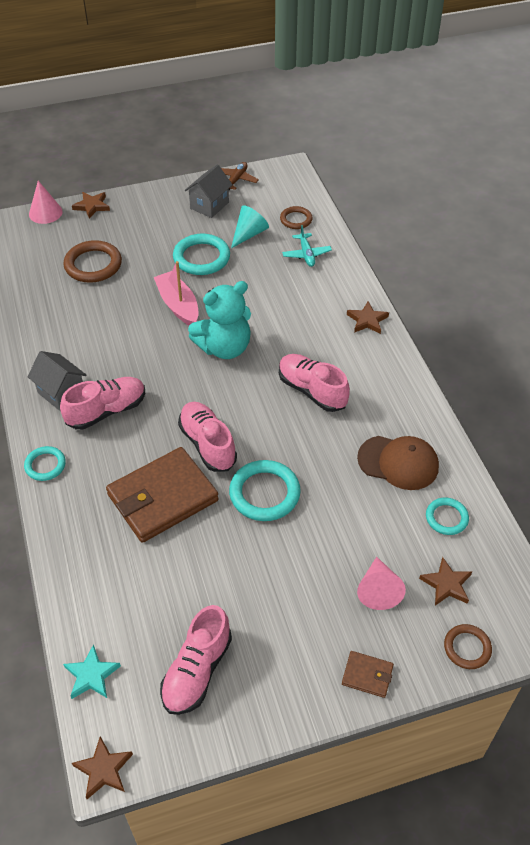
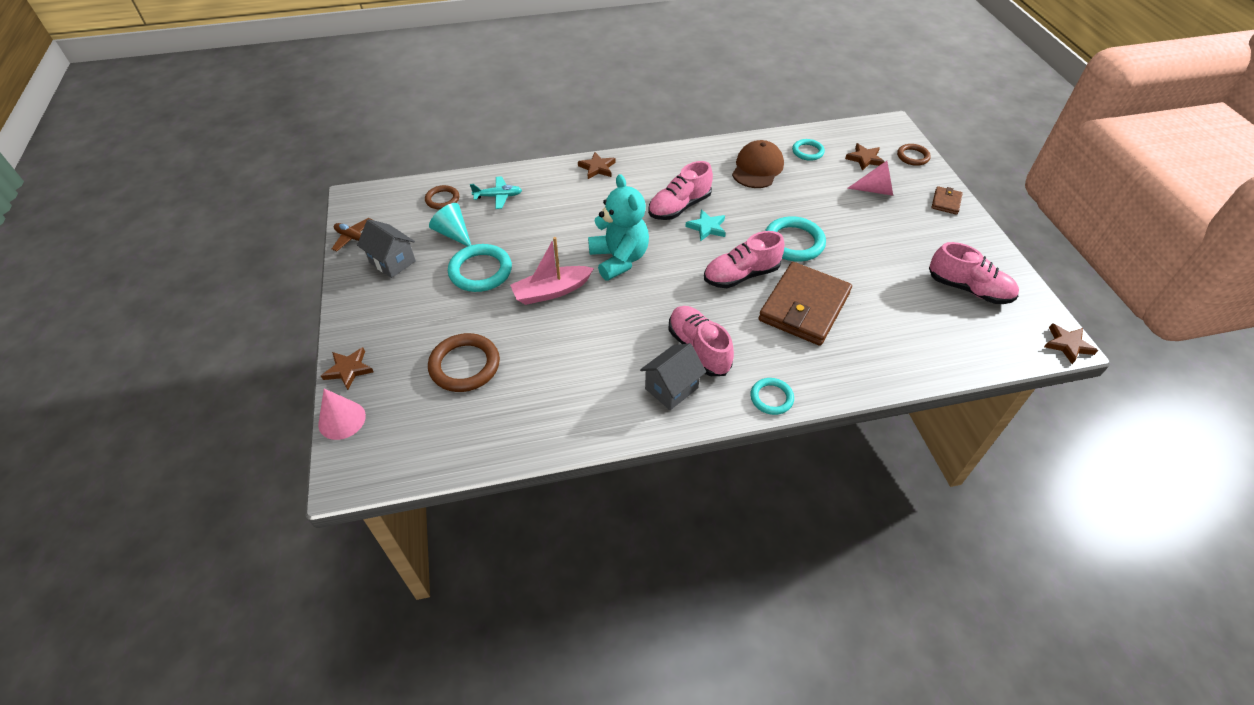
camera: 85 degrees left, 0 degrees up
turquoise star [63,644,121,699] -> turquoise star moved to [685,210,726,242]
brown wallet [106,447,219,543] -> brown wallet turned 60 degrees clockwise [758,262,852,346]

